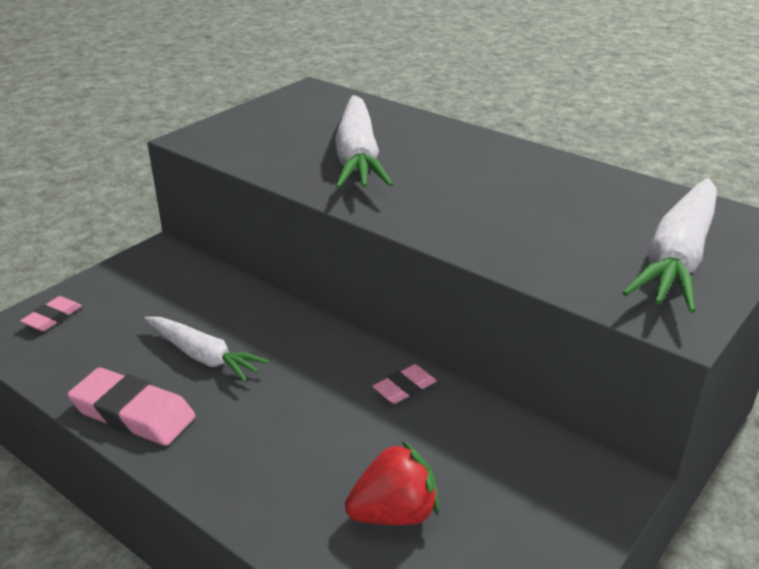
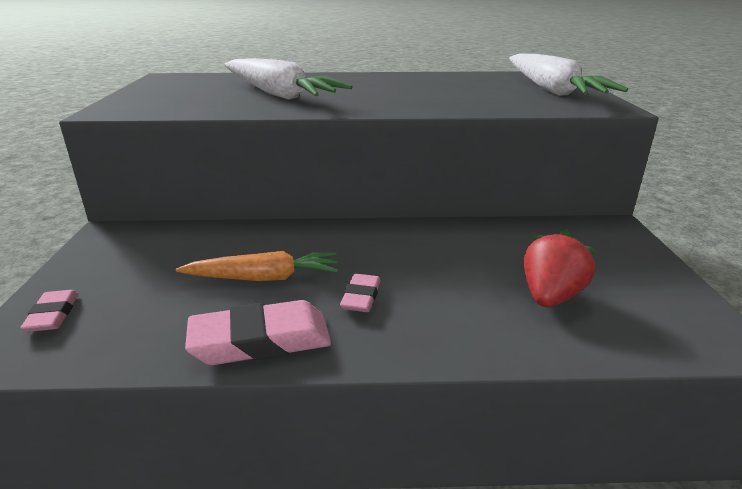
camera: 40 degrees left, 5 degrees down
white carrot [144,317,270,382] -> orange carrot [176,251,338,281]
pink eraser [372,364,437,404] -> pink eraser moved to [340,274,381,312]

